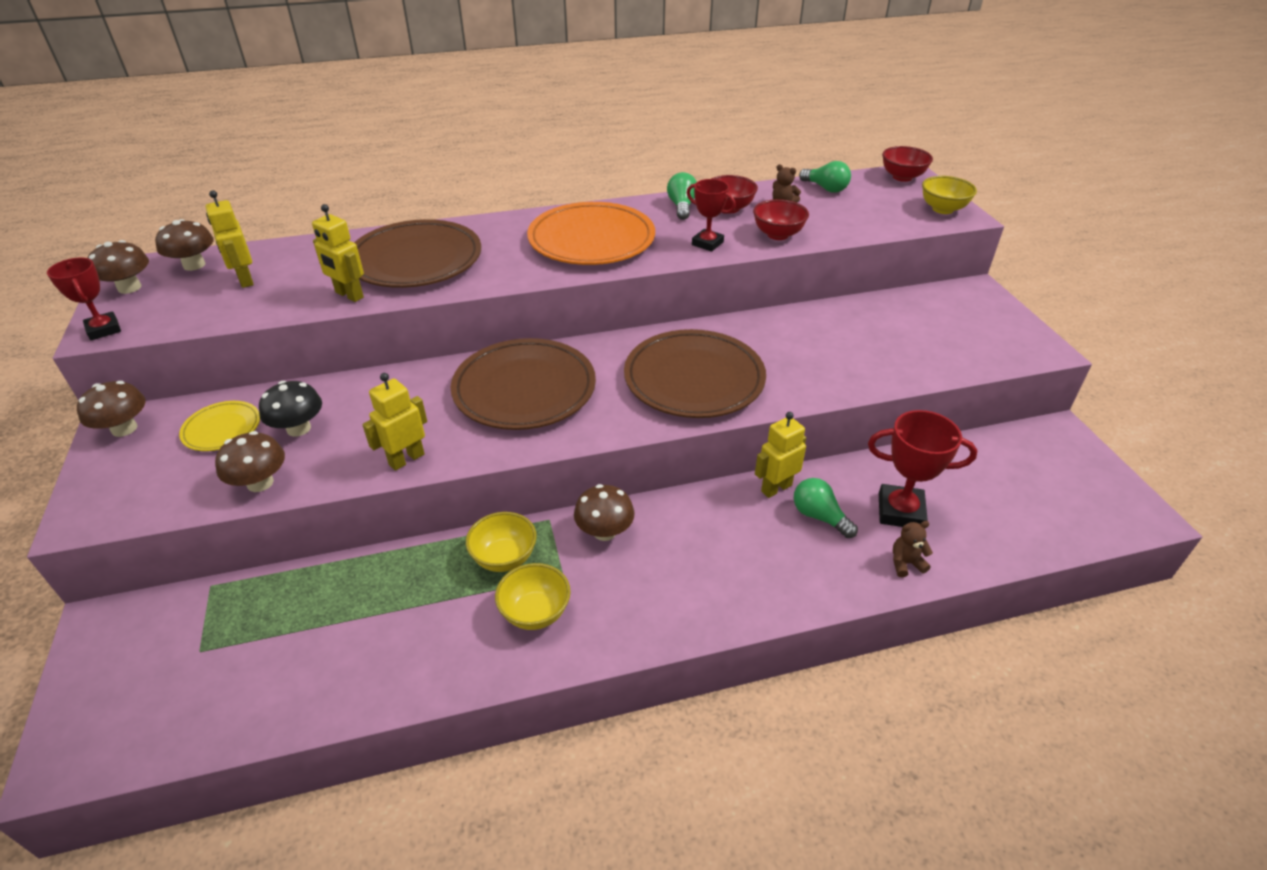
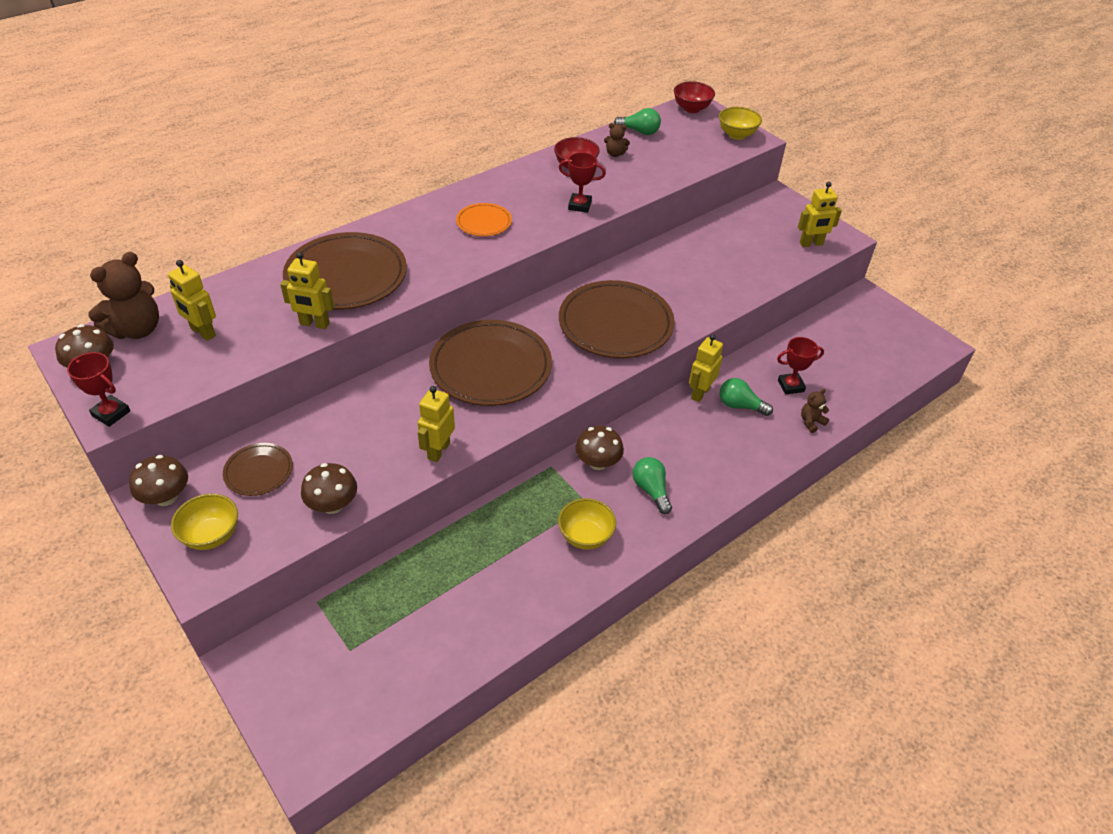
camera: 25 degrees left, 5 degrees up
brown mushroom [155,219,214,271] -> brown teddy bear [89,252,159,339]
yellow plate [179,401,260,451] -> brown plate [223,443,293,496]
black mushroom [259,381,322,437] -> none
yellow bowl [466,512,537,572] -> yellow bowl moved to [171,493,238,550]
orange plate [527,202,655,265] -> orange plate [456,203,512,236], size x0.49
green light bulb [667,172,697,220] -> green light bulb moved to [633,457,672,514]
red bowl [753,199,809,240] -> none
red trophy [868,410,977,527] -> red trophy [777,337,824,394], size x0.65
none -> yellow robot [798,182,842,247]

